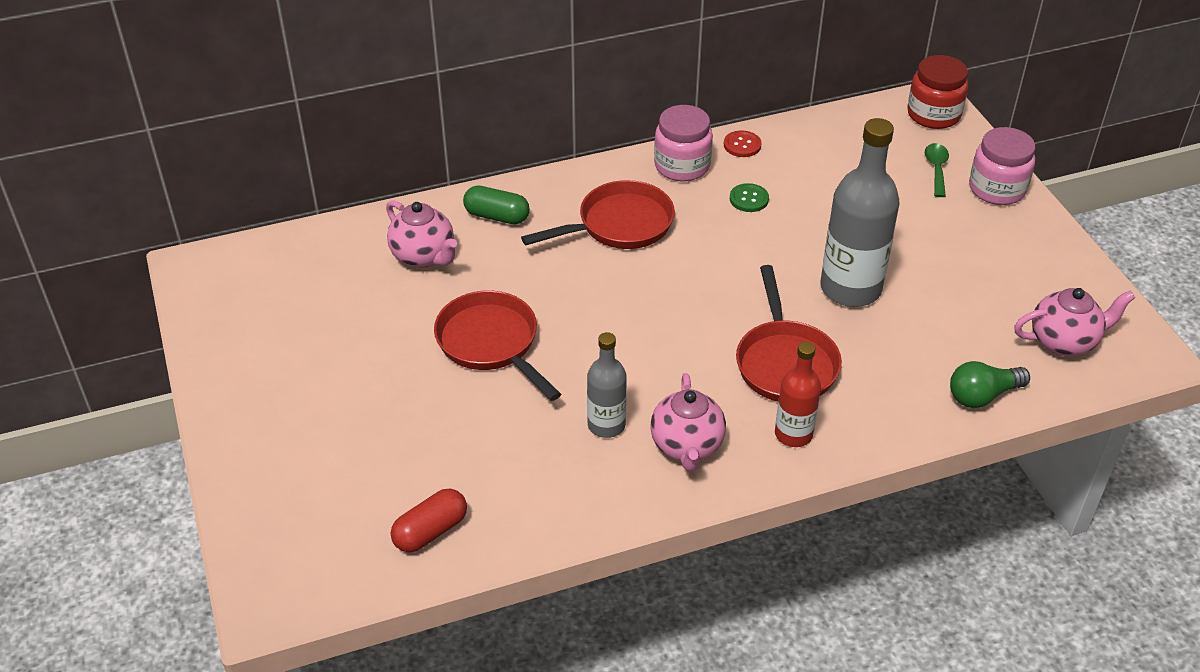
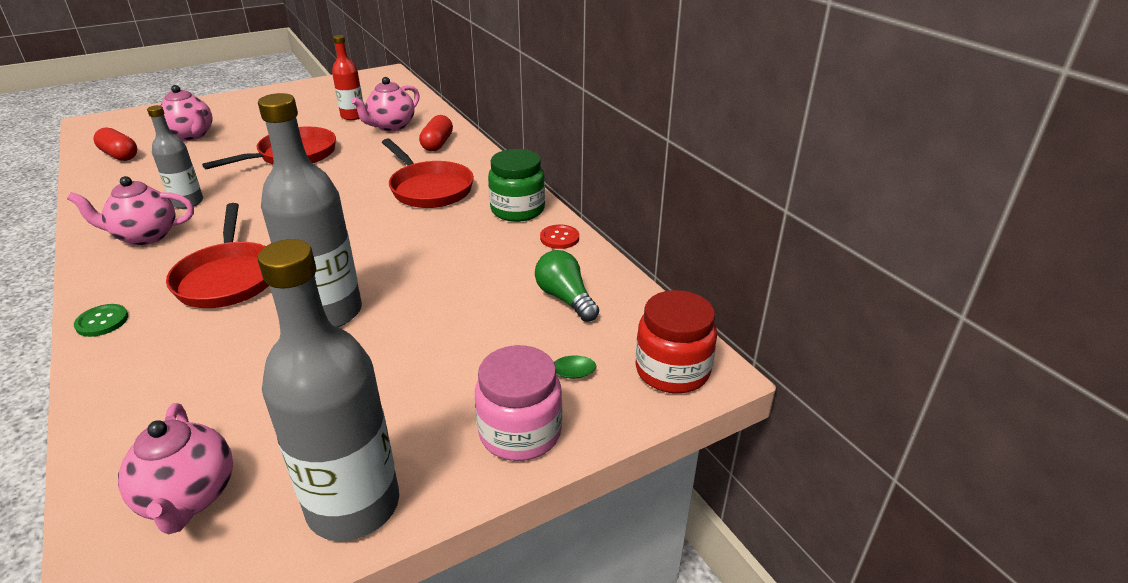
camera: 80 degrees right, 10 degrees down
green capsule [463,186,530,224] -> red capsule [419,115,453,151]
pink jar [654,105,713,182] -> green jar [488,149,545,222]
green button [730,183,769,212] -> green button moved to [74,304,128,337]
red pan [736,265,842,402] -> red pan turned 90 degrees counterclockwise [166,203,269,308]
red bottle [775,341,821,447] -> red bottle moved to [332,35,363,120]
green light bulb [950,361,1030,408] -> green light bulb moved to [535,250,599,322]
none -> pink teapot [160,85,212,141]
none -> grey bottle [258,239,399,541]

